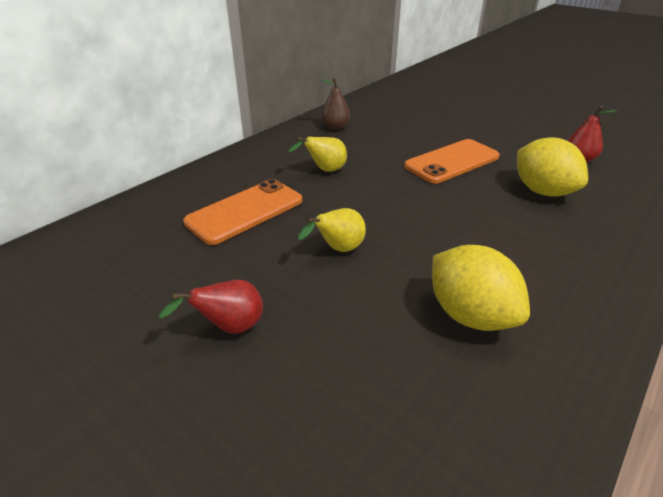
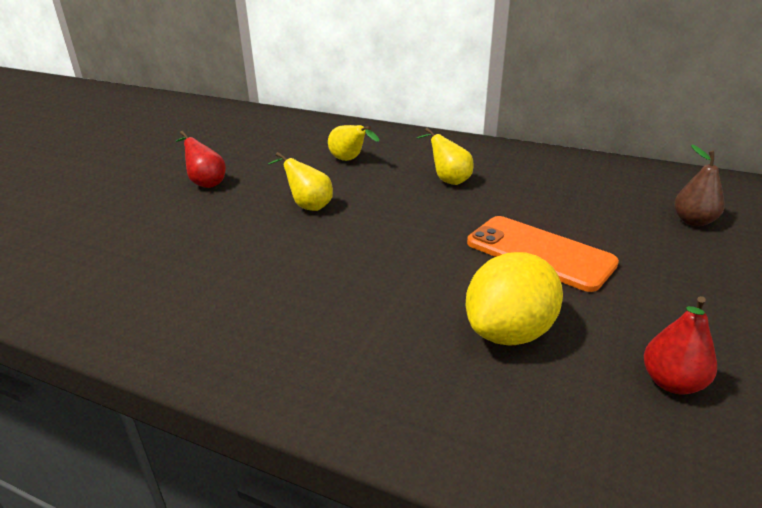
camera: 75 degrees right, 5 degrees down
orange phone [183,179,302,245] -> yellow pear [328,125,379,161]
brown pear [321,78,350,130] -> brown pear moved to [674,144,725,226]
yellow lemon [432,245,530,331] -> none

